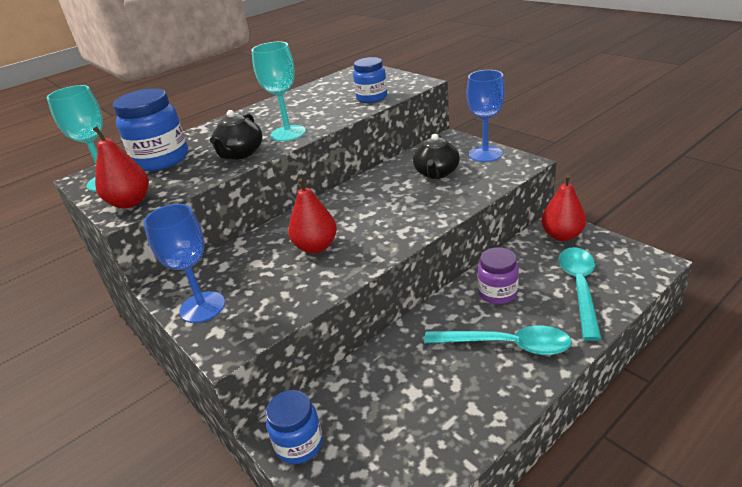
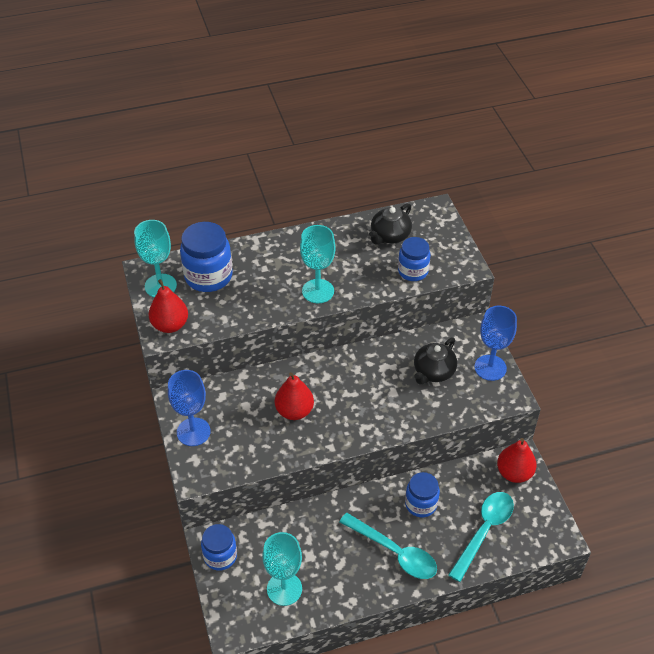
camera: 20 degrees right, 15 degrees up
black teapot [210,110,263,160] -> black teapot moved to [369,203,412,245]
purple jar [477,247,519,304] -> blue jar [405,472,440,517]
none -> turquoise goblet [262,532,302,606]

